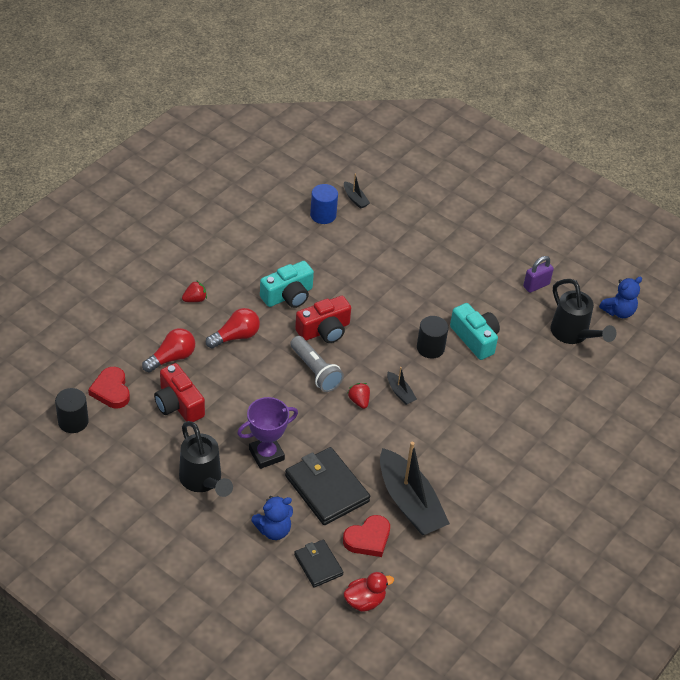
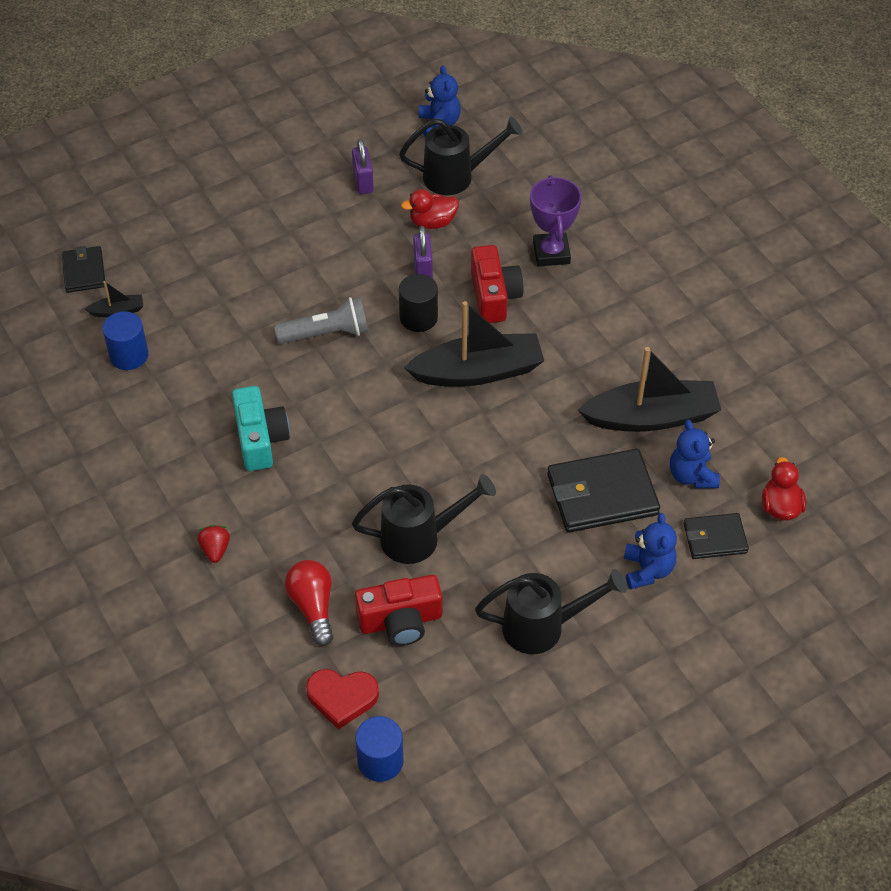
camera: 65 degrees left, 5 degrees up
black cylinder [55,388,89,433] -> blue cylinder [355,716,404,782]
red light bulb [206,308,260,348] -> none
purple trophy [237,397,298,469] -> purple trophy moved to [530,175,582,266]
grey flashlight [290,336,344,392] -> grey flashlight moved to [274,297,368,344]
red camera [295,296,351,343] -> red camera moved to [471,245,524,323]
red heart [343,515,390,557] -> blue teddy bear [670,420,720,488]
red strawberry [348,383,370,409] -> none
black boat [387,367,417,405] -> black boat [404,301,544,387], size x2.31
turquoise camera [450,303,500,360] -> purple padlock [413,226,433,278]
none -> black wallet [62,246,105,293]
none -> black watering can [352,474,496,564]
none -> red duck [401,189,459,229]

